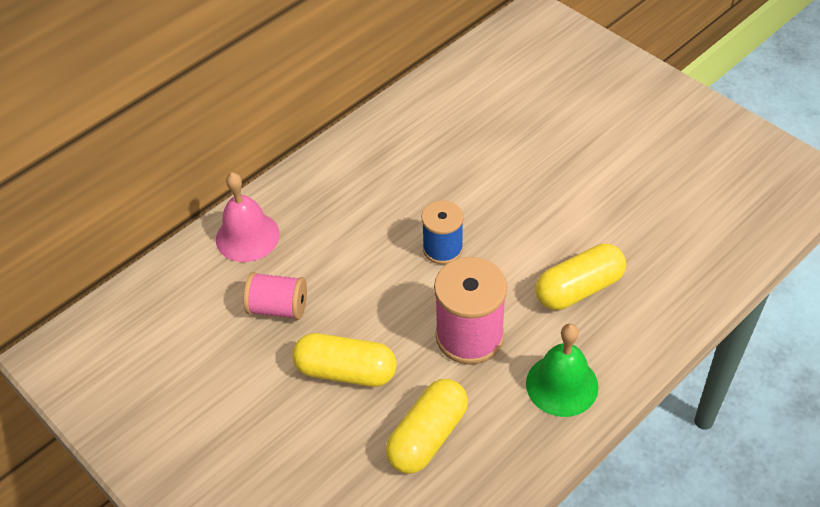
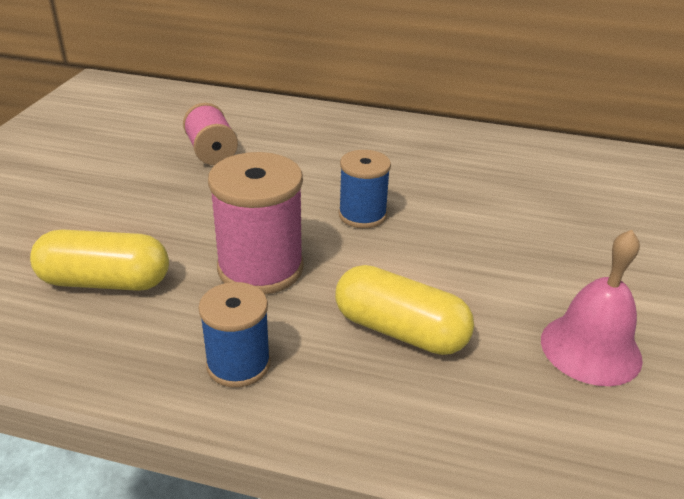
camera: 55 degrees right, 15 degrees down
pink bell [216,172,280,262] -> pink bell moved to [541,230,643,386]
yellow capsule [292,333,397,387] -> none
green bell [526,324,599,417] -> blue spool [198,282,271,387]

